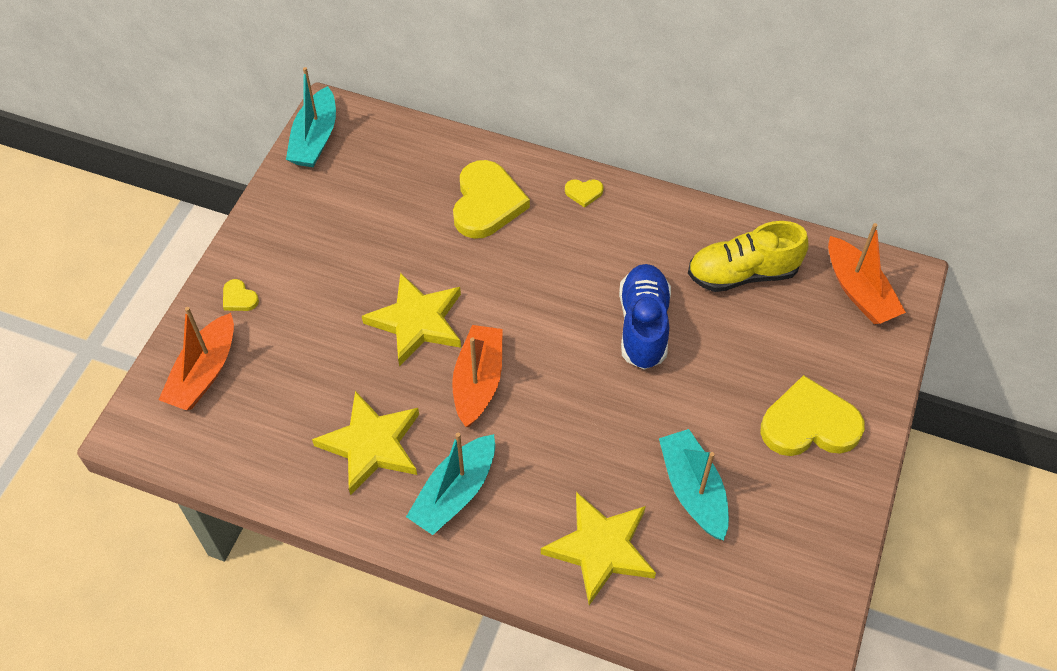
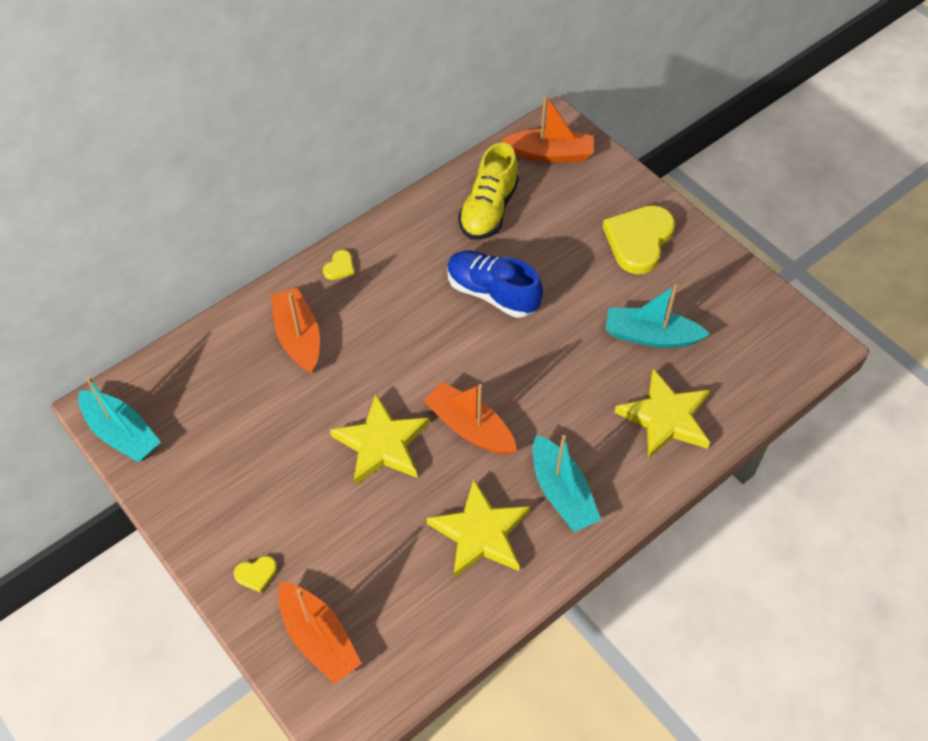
camera: 60 degrees left, 0 degrees up
yellow heart [453,160,530,239] -> orange boat [271,288,320,373]

